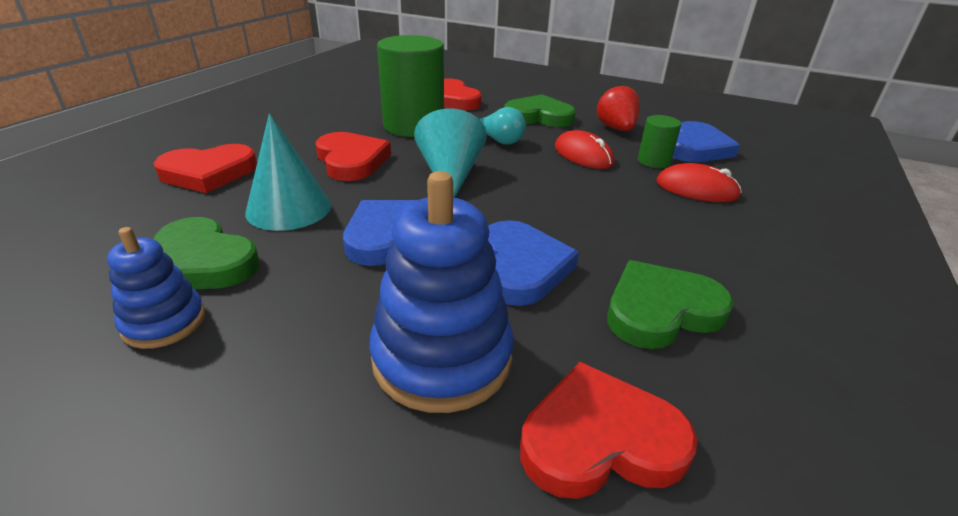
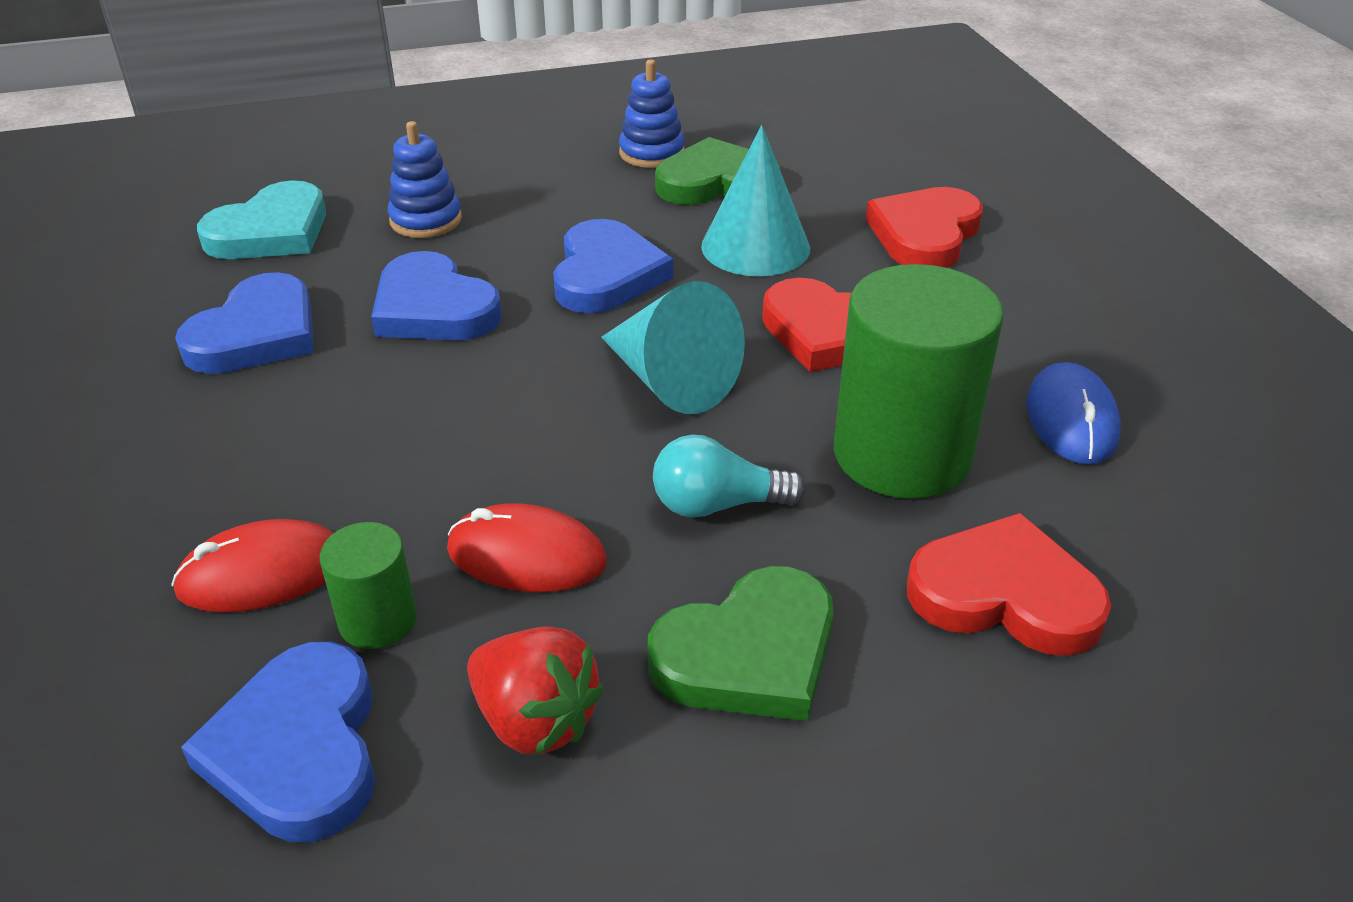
camera: 140 degrees right, 5 degrees up
blue stacking toy [369,171,514,413] -> blue stacking toy [388,121,462,238], size x0.58
red heart [520,362,697,499] -> turquoise heart [197,180,326,259]
green heart [607,260,734,349] -> blue heart [175,272,314,374]
none -> blue mouse [1026,362,1121,464]

